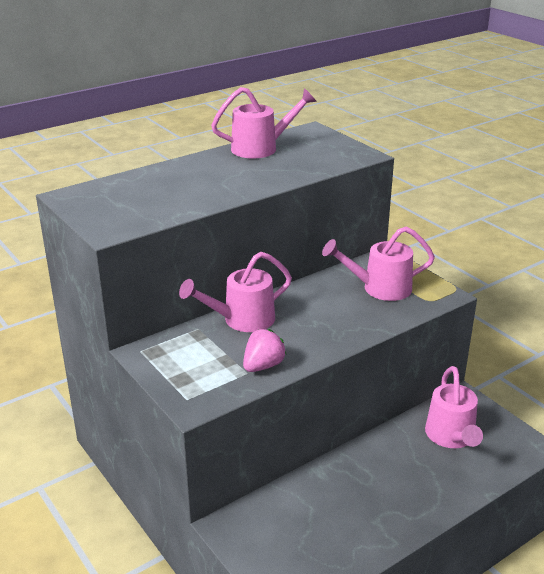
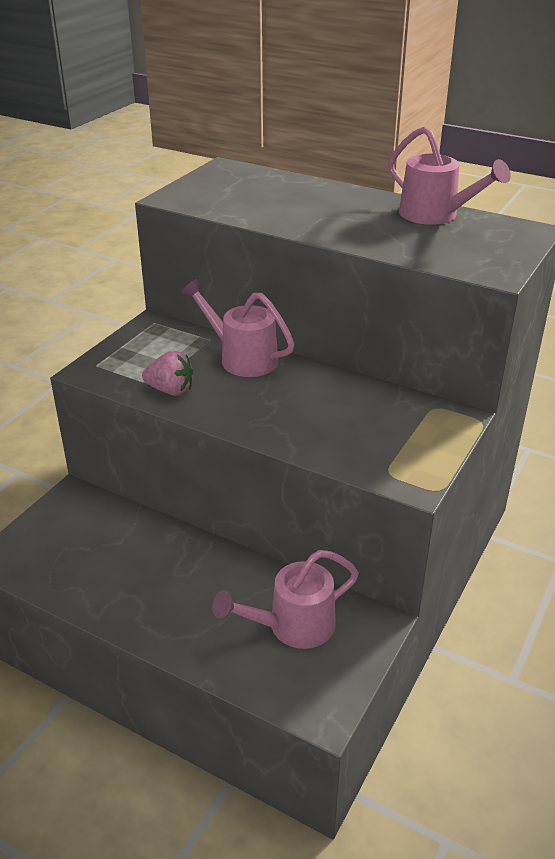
camera: 65 degrees right, 5 degrees up
pink watering can [322,227,435,301] -> none

